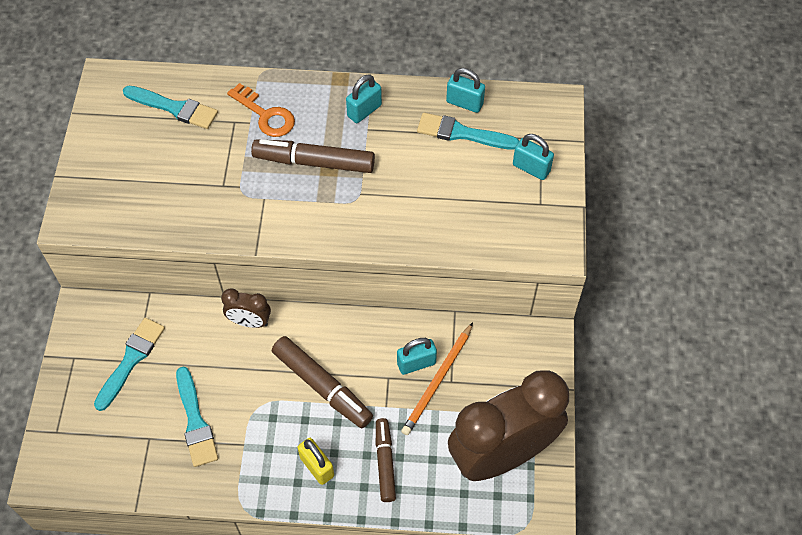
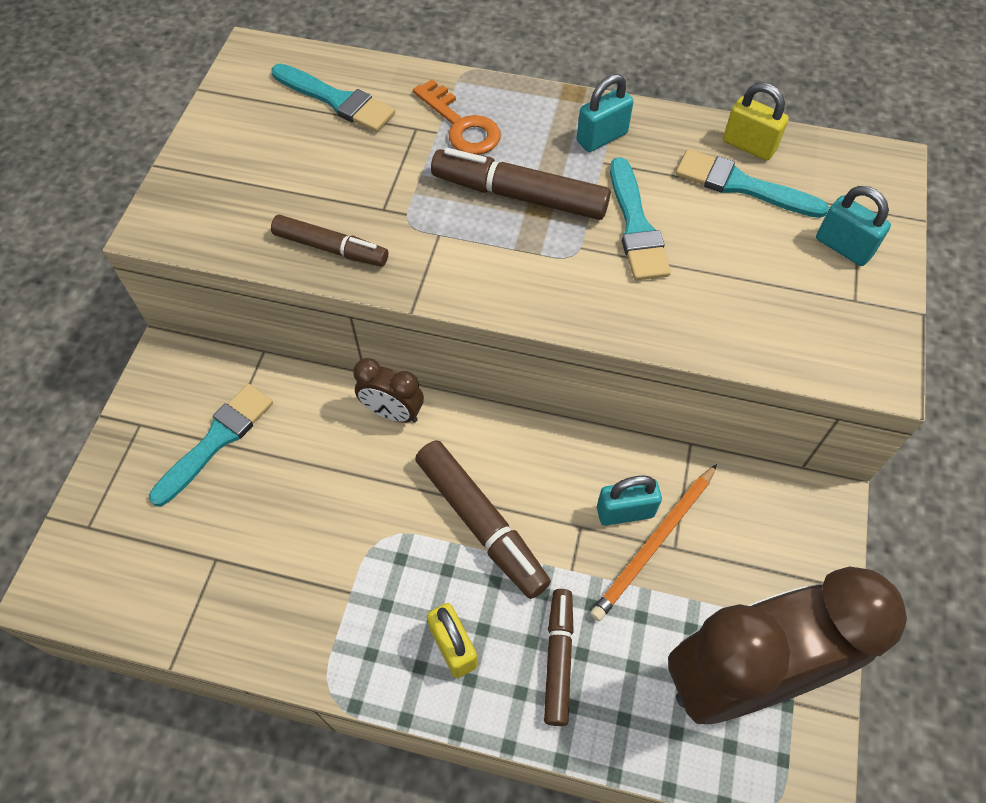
camera: 10 degrees right, 0 degrees up
turquoise brush [176,366,218,467] -> turquoise brush moved to [610,157,671,280]
turquoise padlock [446,68,485,113] -> yellow padlock [723,82,789,161]
none -> brown marker [271,215,388,266]

